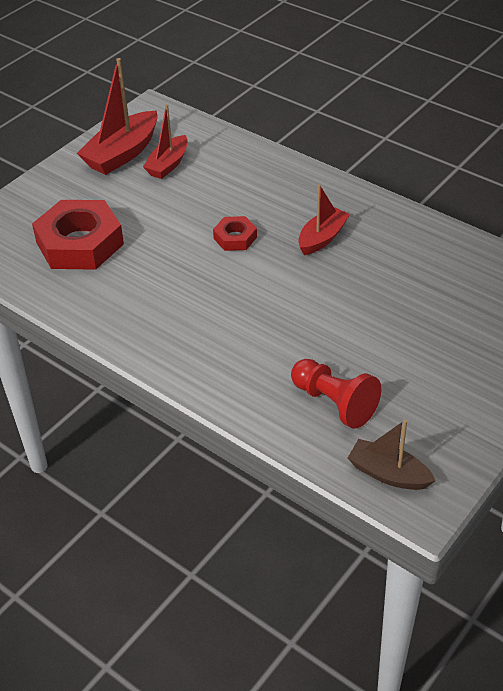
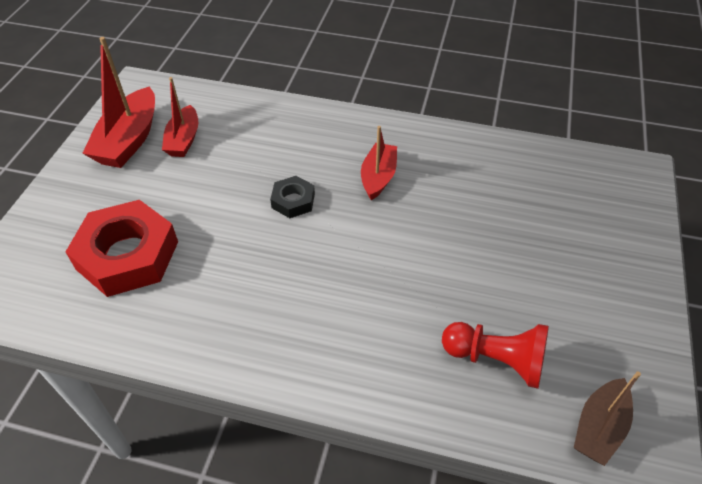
camera: 25 degrees left, 5 degrees up
red nut [213,216,257,251] -> black nut [270,176,315,218]
brown boat [348,420,436,490] -> brown boat turned 60 degrees counterclockwise [574,371,641,466]

